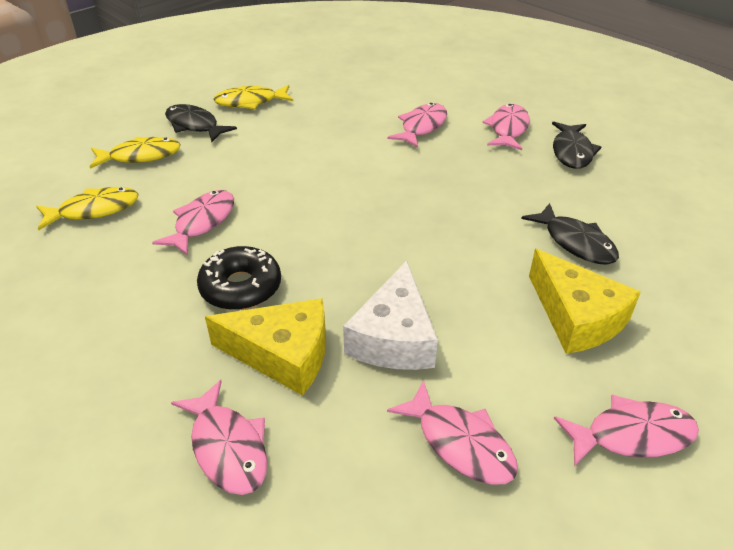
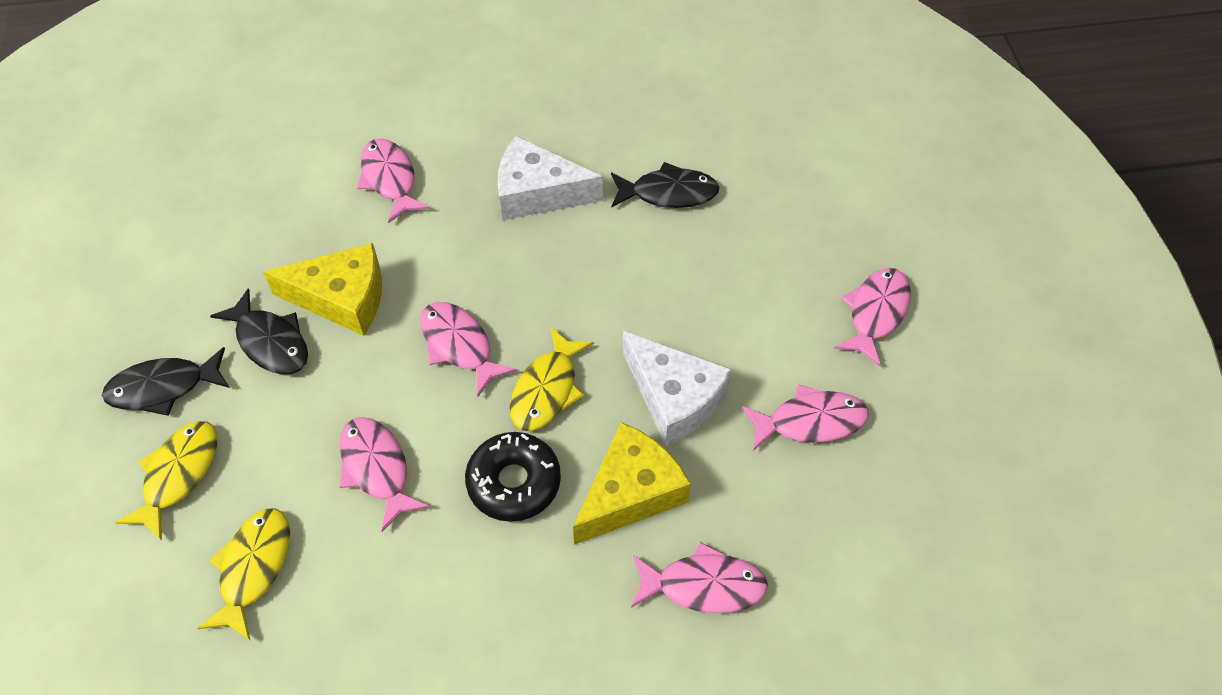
camera: 55 degrees left, 15 degrees up
yellow fish [213,85,293,109] -> yellow fish moved to [510,327,594,431]
pink fish [482,104,530,150] -> pink fish moved to [420,302,517,396]
yellow cheese [529,249,641,354] -> yellow cheese moved to [263,243,382,336]
black fish [552,122,601,169] -> black fish moved to [210,288,308,375]
none -> white cheese [498,136,603,220]

